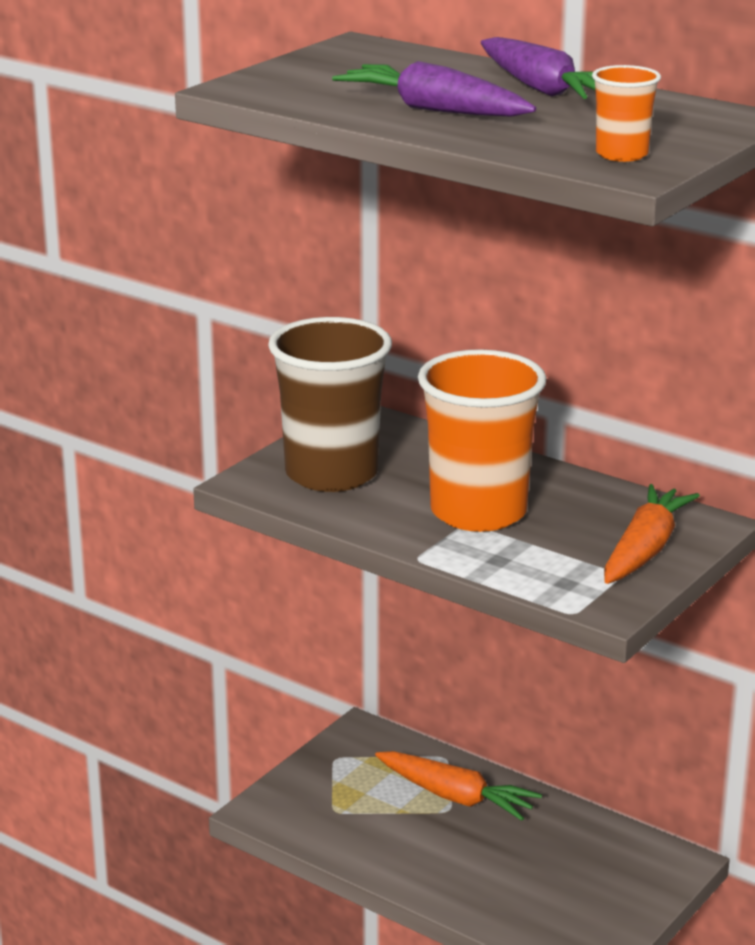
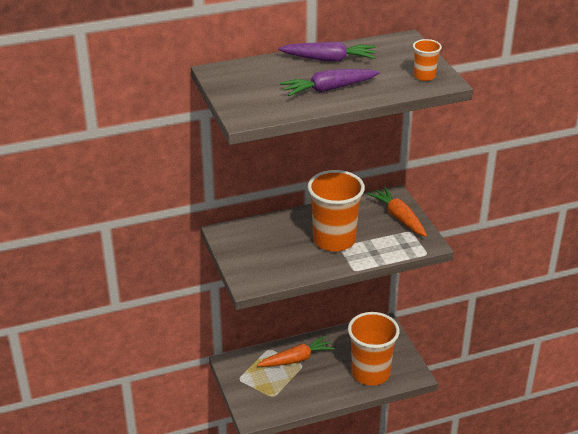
camera: 55 degrees left, 10 degrees up
brown cup [268,317,392,492] -> none
none -> orange cup [348,312,400,386]

